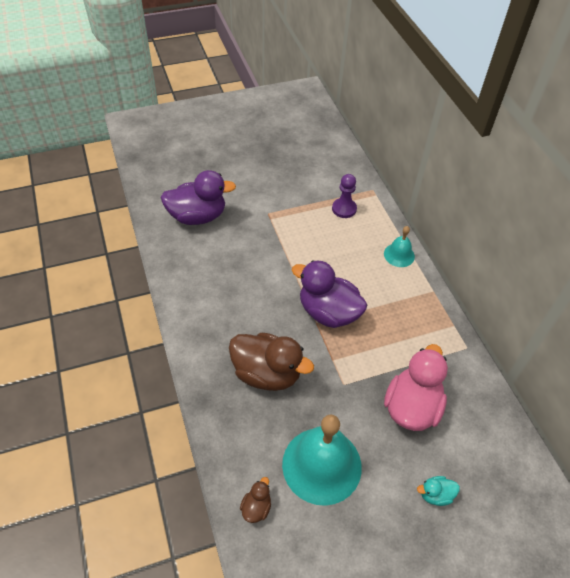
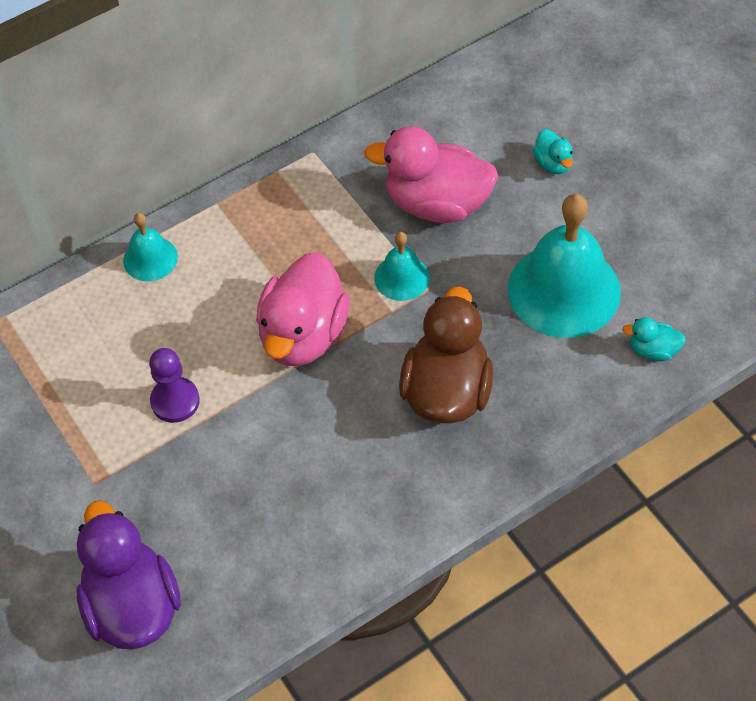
camera: 100 degrees left, 5 degrees up
brown duck [240,477,271,523] -> turquoise duck [622,317,686,361]
purple duck [292,260,367,328] -> pink duck [256,252,350,366]
purple pawn [332,174,357,218] -> purple pawn moved to [149,348,200,423]
none -> turquoise bell [374,232,430,301]

